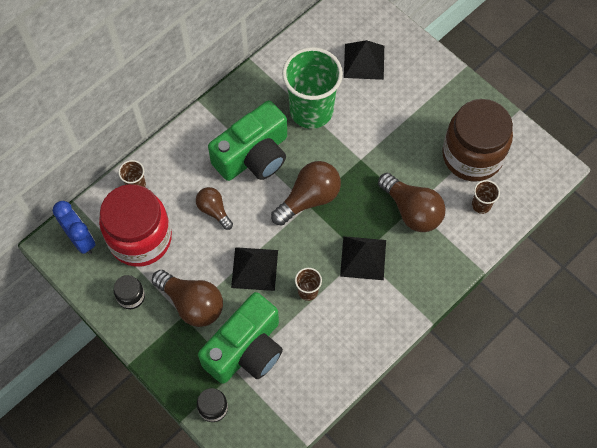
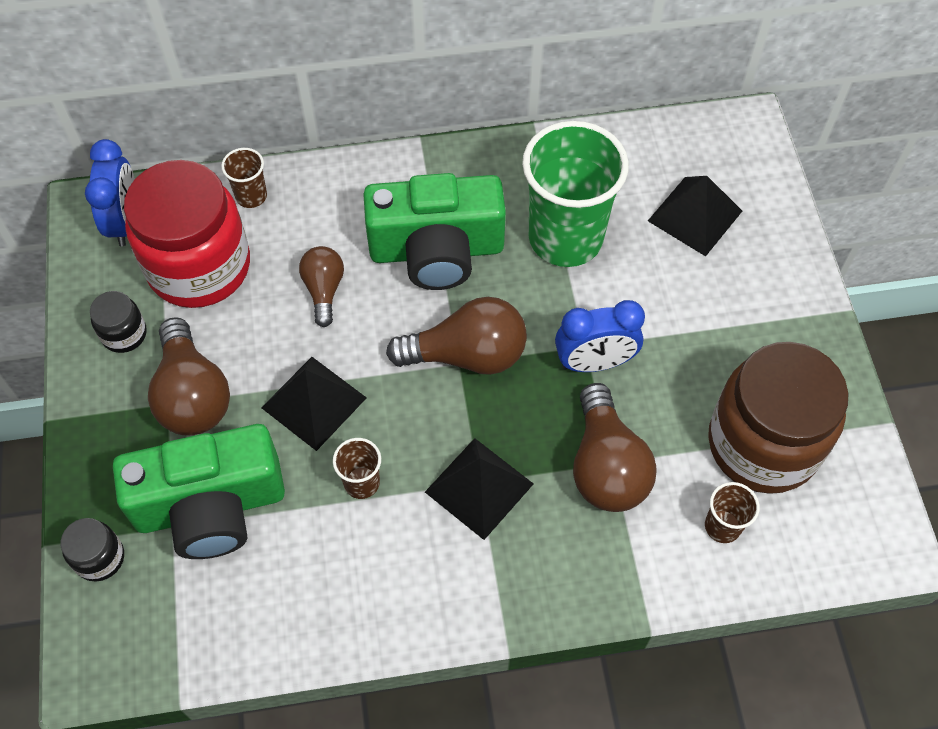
camera: 35 degrees right, 5 degrees down
none -> blue clock [555,300,645,372]

